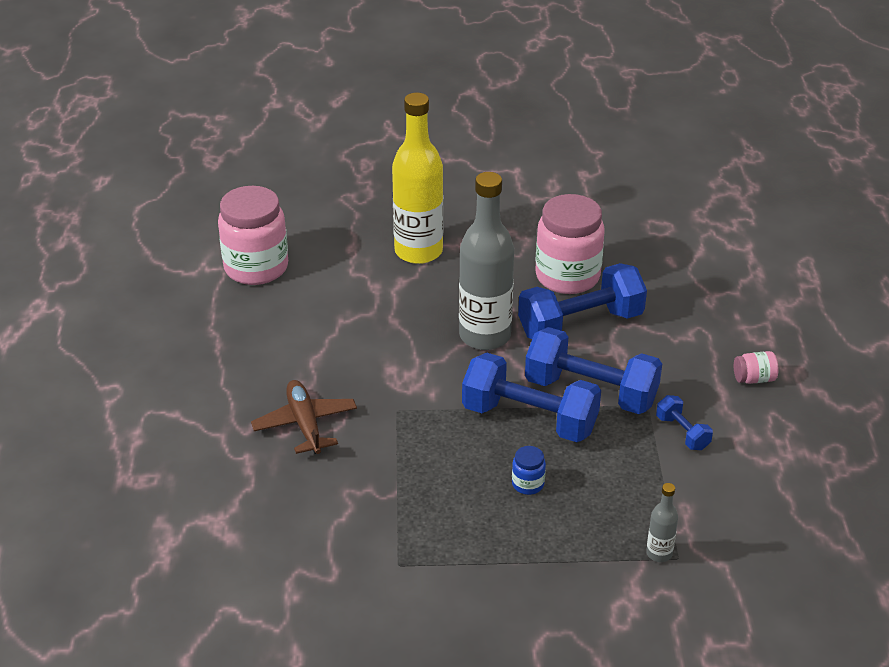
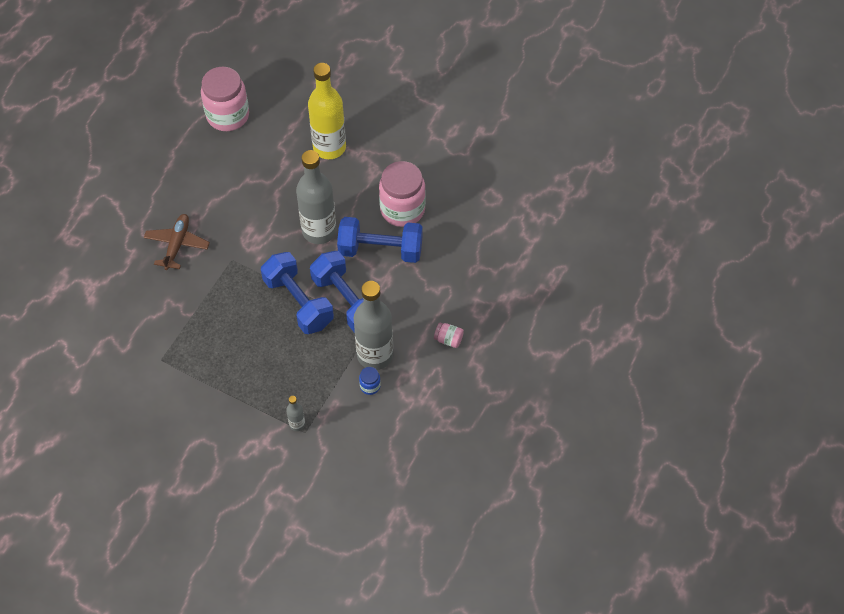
camera: 30 degrees right, 20 degrees up
blue jar [512,446,546,495] -> blue jar moved to [359,367,381,395]
blue dumbbell [656,395,713,450] -> grey bottle [354,281,393,370]

